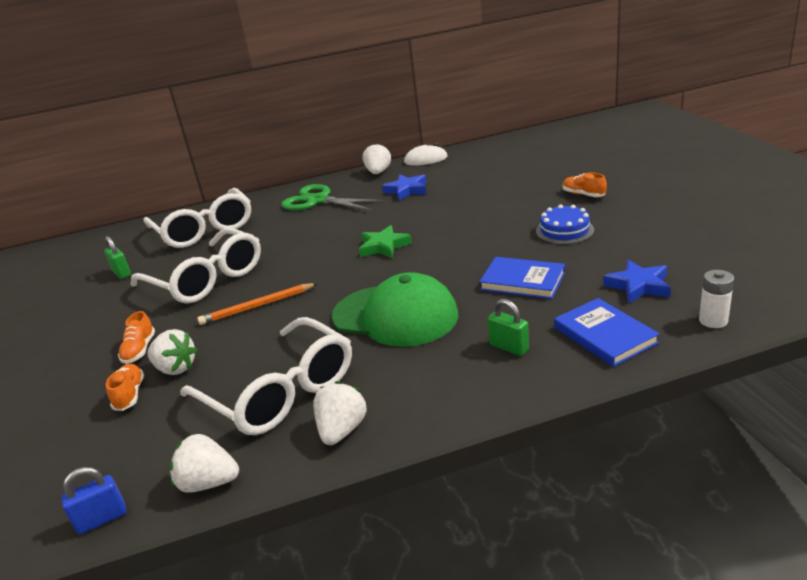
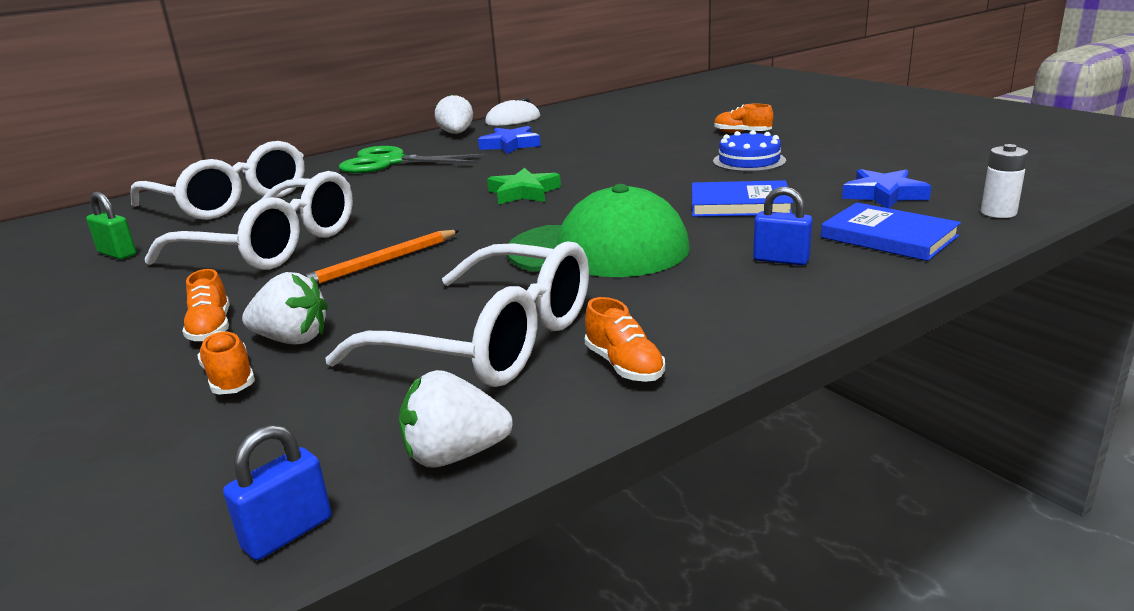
camera: 20 degrees left, 5 degrees down
white strawberry [313,381,367,445] -> orange shoe [585,297,665,382]
green padlock [488,299,529,356] -> blue padlock [753,187,813,265]

